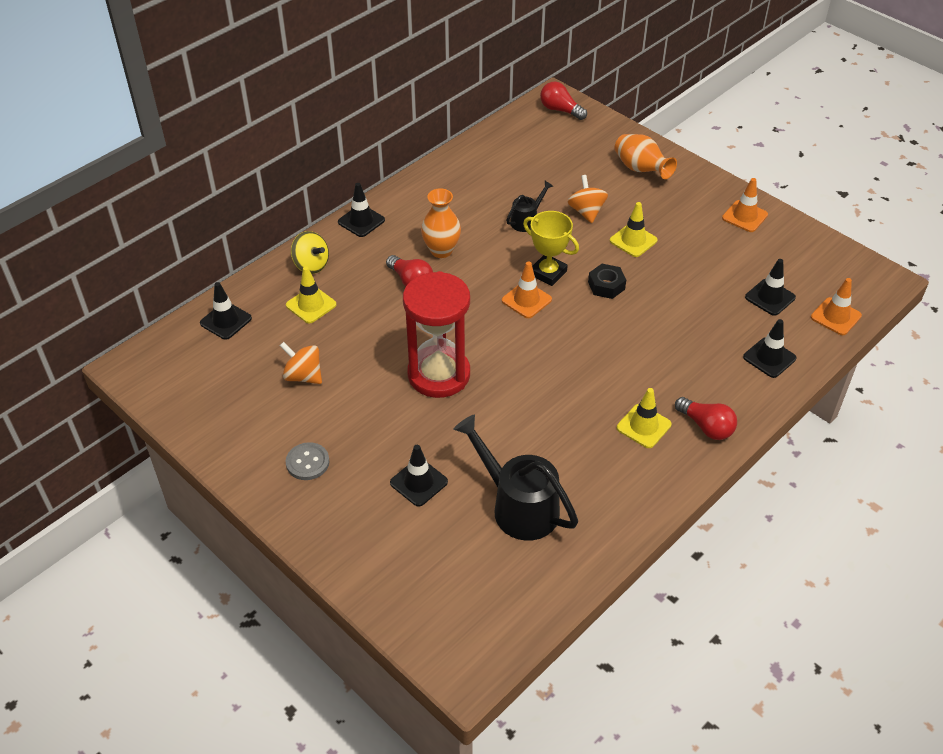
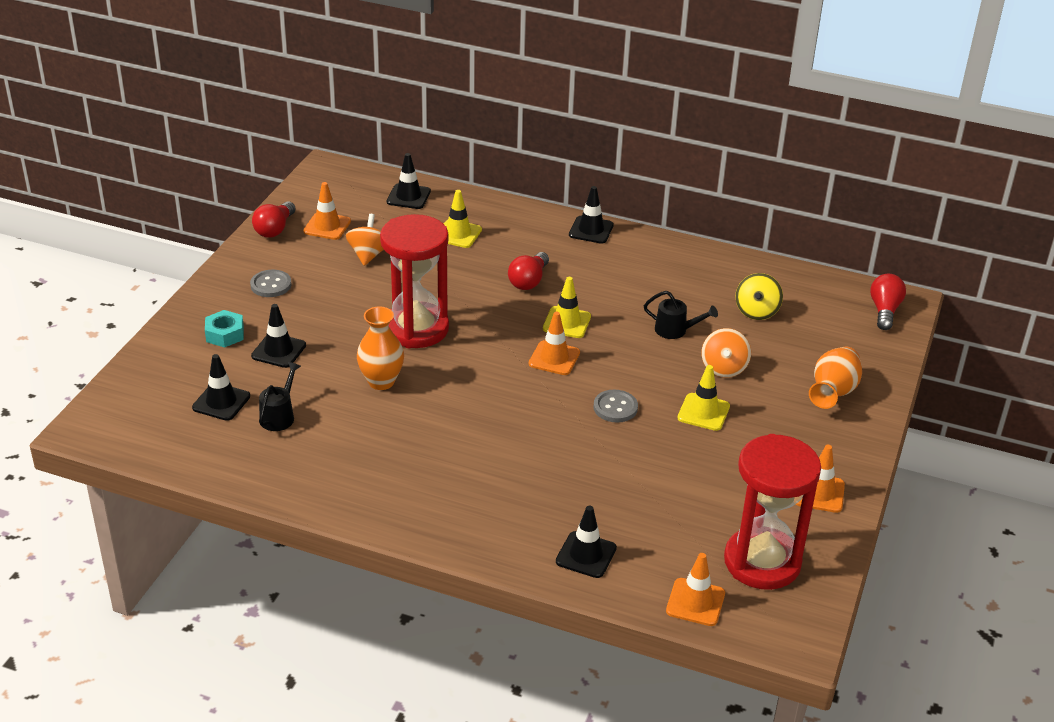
camera: 65 degrees right, 10 degrees down
yellow spinning top [291,231,329,274] -> yellow spinning top moved to [735,273,783,320]
orange vase [421,188,461,258] -> orange vase moved to [357,307,404,390]
black watering can [453,414,578,541] -> black watering can [259,362,301,431], size x0.52
yellow trophy [523,211,579,286] -> none
orange spinning top [568,175,608,223] -> orange spinning top turned 135 degrees clockwise [701,328,751,378]
black nut [588,264,626,299] -> grey button [594,390,638,423]
yellow traffic cone [617,388,672,448] -> yellow traffic cone moved to [543,277,591,338]
red light bulb [675,397,737,440] -> red light bulb moved to [252,201,295,238]
black traffic cone [745,259,796,316] -> black traffic cone moved to [192,354,250,421]
none -> turquoise nut [205,310,244,348]
none -> orange traffic cone [303,182,351,240]
none -> red hourglass [724,434,821,590]

